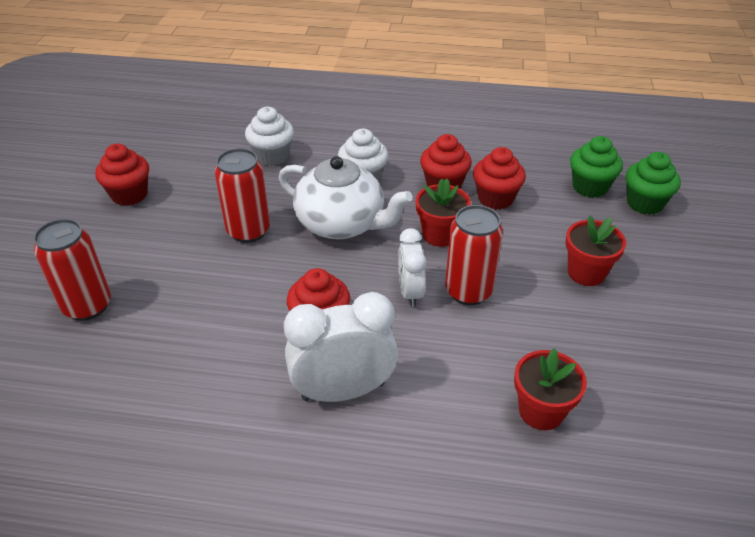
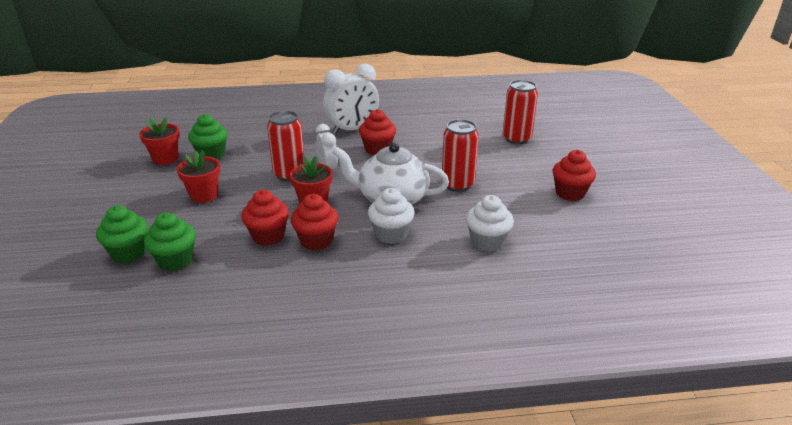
camera: 165 degrees right, 10 degrees down
red flower pot [514,348,587,430] -> red flower pot moved to [139,117,180,165]
none -> green cupcake [188,114,228,159]

